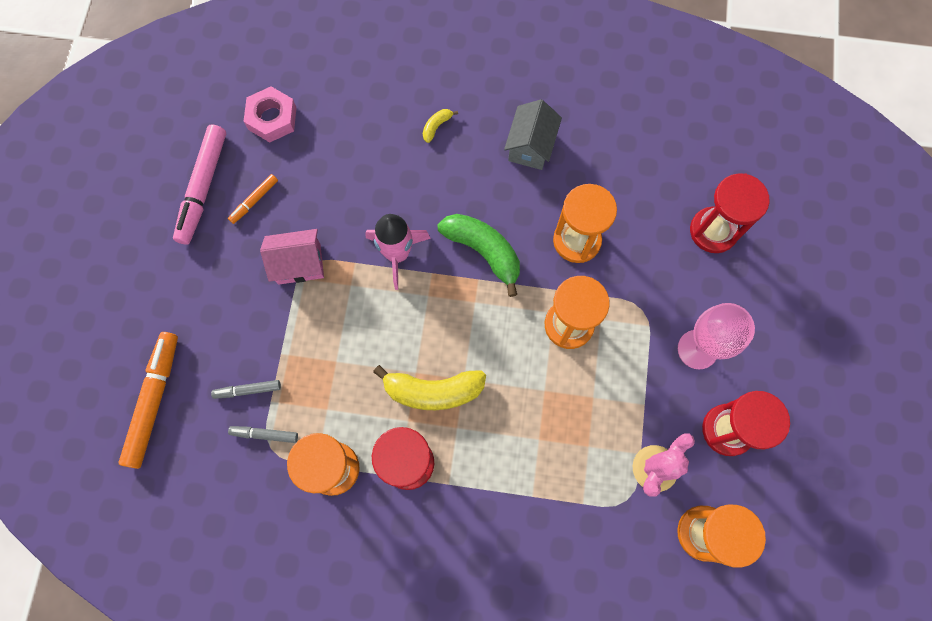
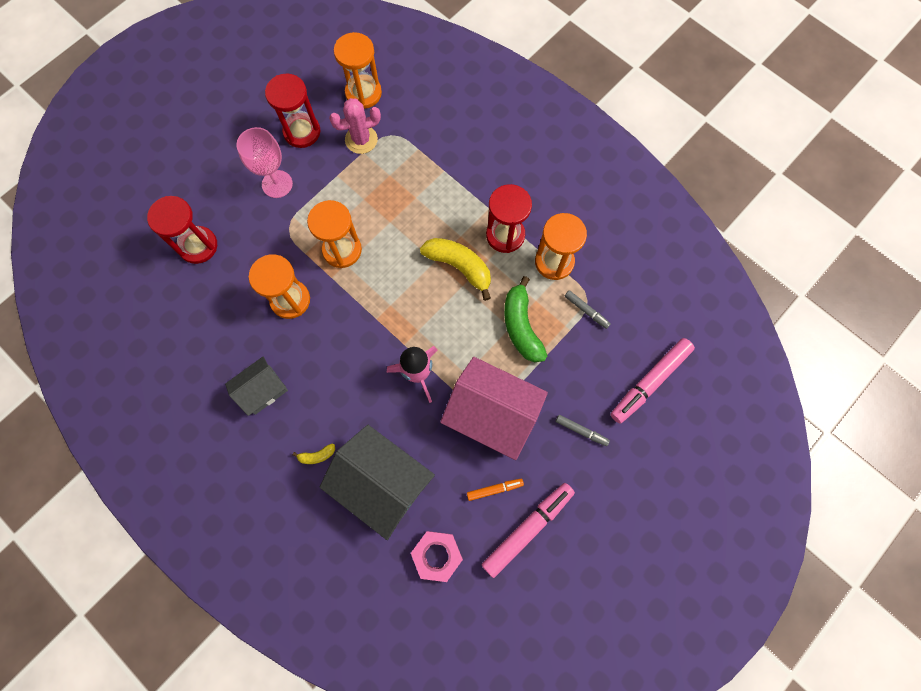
camera: 145 degrees left, 0 degrees up
orange marker [119,332,178,469] -> pink marker [611,338,695,424]
grey marker [211,380,281,399] -> grey marker moved to [555,415,610,446]
pink house [260,229,324,285] -> pink house [440,357,548,460], size x1.75
green banana [438,214,520,297] -> green banana moved to [504,276,547,362]
none -> grey house [319,425,435,540]

